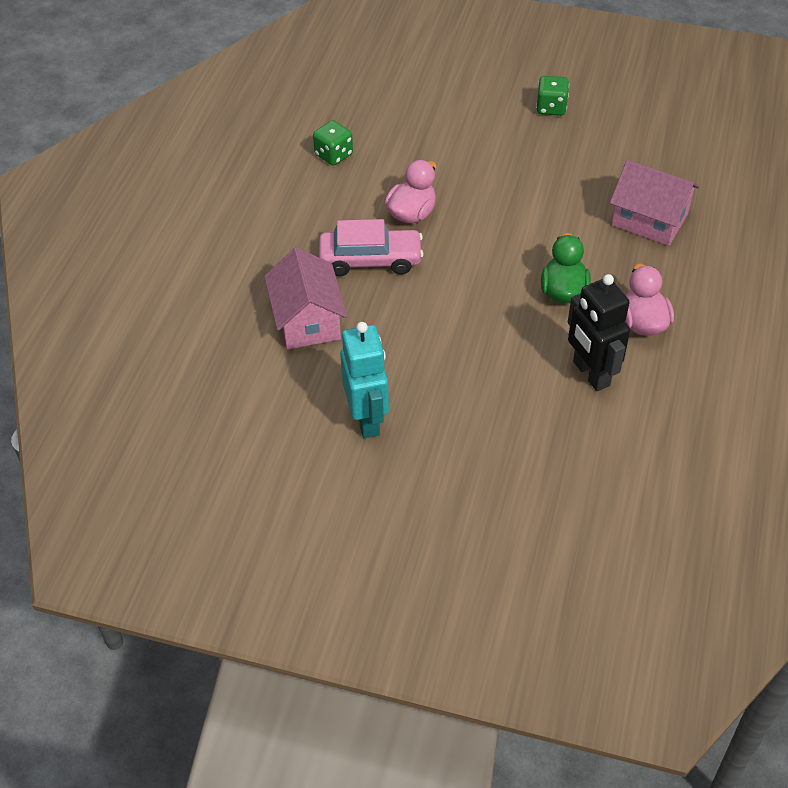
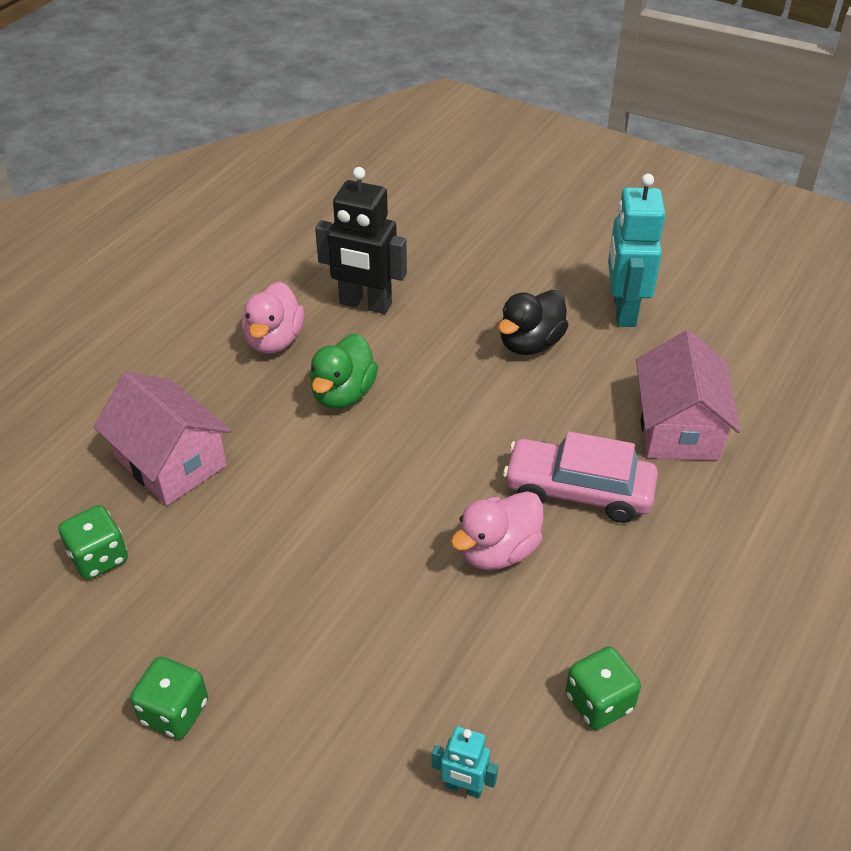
camera: 165 degrees left, 5 degrees down
black robot [568,274,630,391] -> black robot turned 120 degrees clockwise [315,167,407,314]
none -> green dice [59,505,128,580]
none -> turquoise robot [432,726,498,798]
none -> black duck [498,290,569,355]

